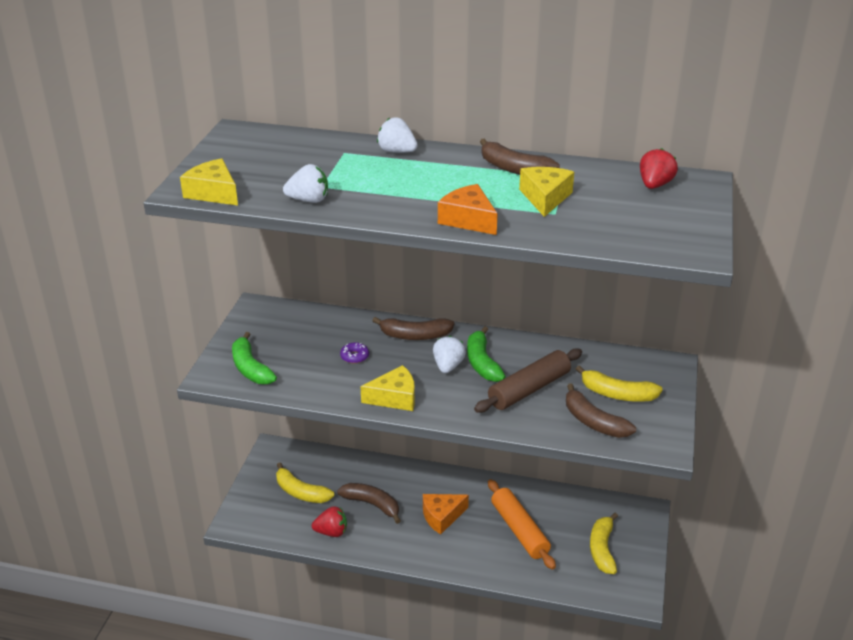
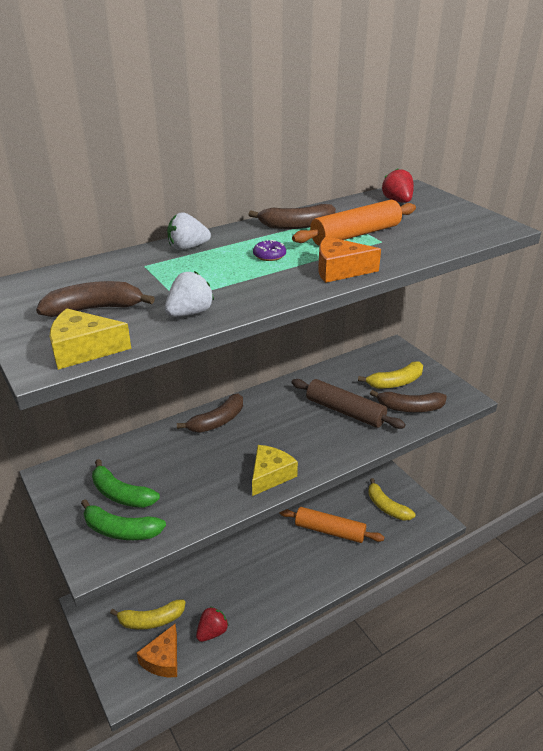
camera: 45 degrees left, 0 degrees up
brown banana [337,483,401,524] -> brown banana moved to [36,281,155,317]
purple donut [340,342,369,364] -> purple donut moved to [253,240,286,261]
orange cheese [423,494,469,535] -> orange cheese moved to [137,624,177,677]
white strawberry [433,336,466,373] -> none
green banana [467,326,506,382] -> green banana moved to [92,459,160,508]
brown rolling pin [474,348,582,413] -> brown rolling pin turned 60 degrees counterclockwise [292,379,405,429]
yellow cheese [519,167,574,217] -> orange rolling pin [292,200,416,245]

